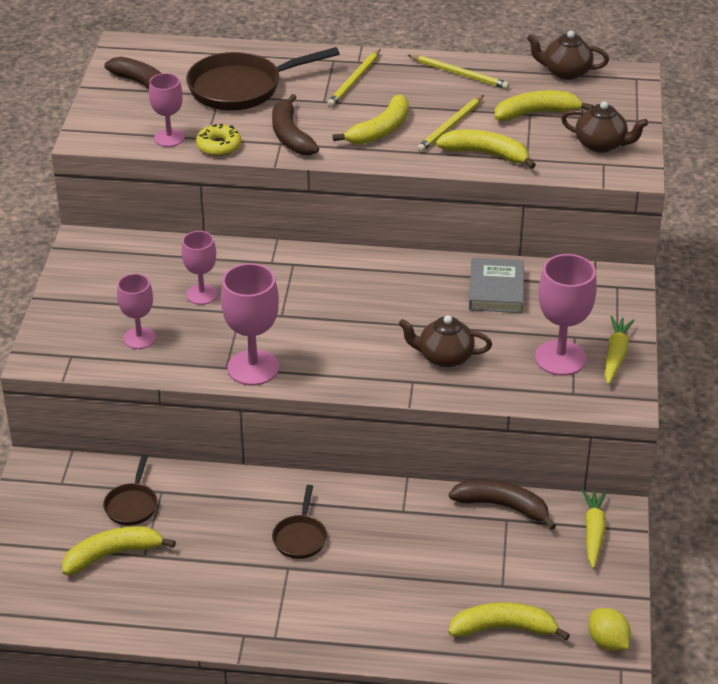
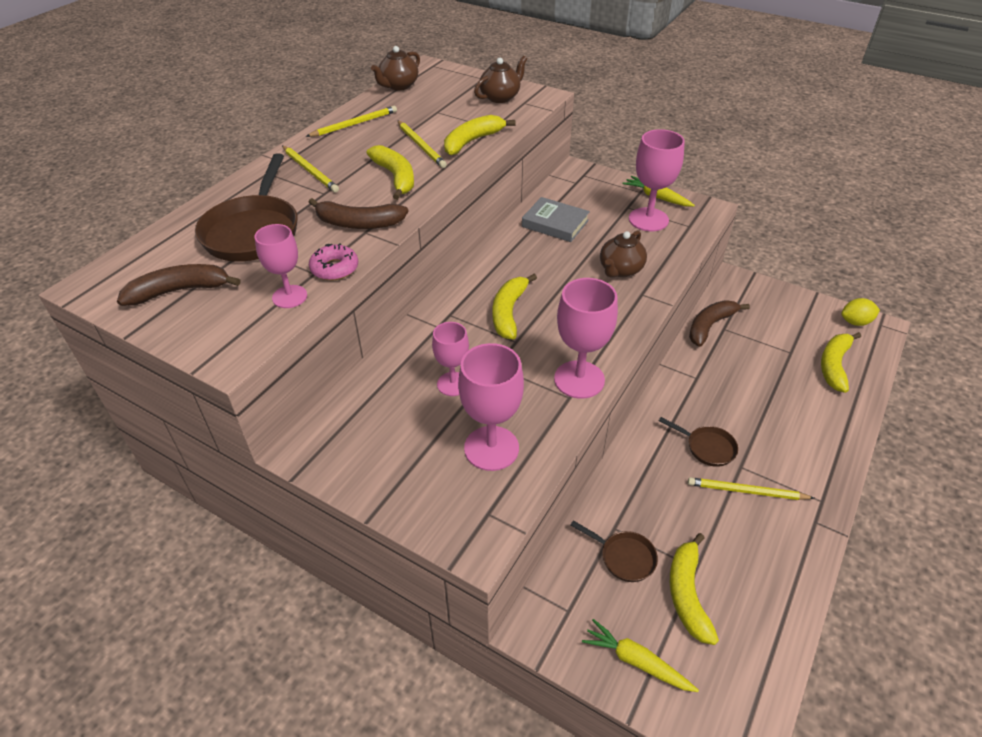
camera: 65 degrees left, 5 degrees up
pink goblet [117,274,156,349] -> pink goblet [458,343,524,471], size x1.58
yellow donut [196,124,241,156] -> pink donut [309,243,358,281]
yellow banana [495,90,593,121] -> yellow banana moved to [492,274,537,340]
yellow carrot [582,489,607,569] -> yellow carrot moved to [582,619,699,692]
none -> yellow pencil [688,477,814,500]

